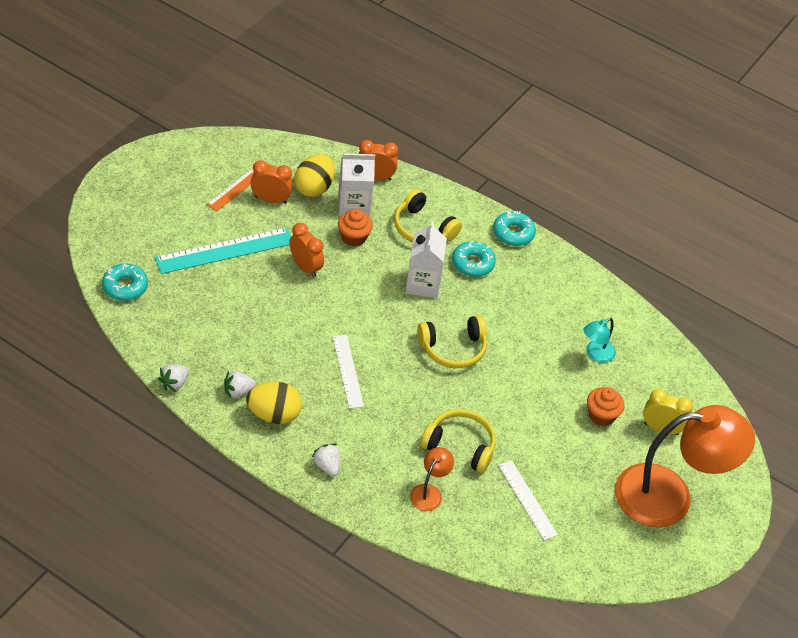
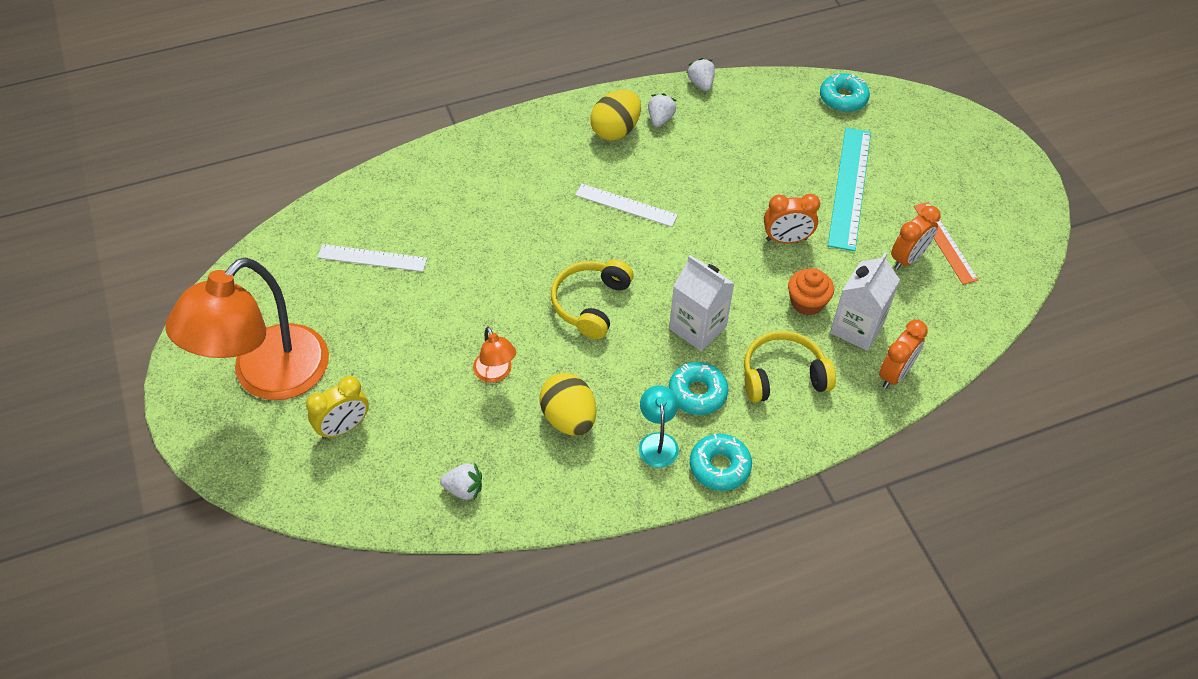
camera: 130 degrees right, 5 degrees up
yellow egg [294,154,335,197] -> yellow egg moved to [539,373,596,436]
white strawberry [312,444,340,476] -> white strawberry moved to [440,462,482,501]
orange lamp [410,447,454,511] -> orange lamp moved to [473,327,516,383]
yellow headphones [421,409,495,473] -> none
turquoise lamp [583,318,616,363] -> turquoise lamp moved to [639,385,679,468]
orange cupcake [587,387,625,426] -> none

